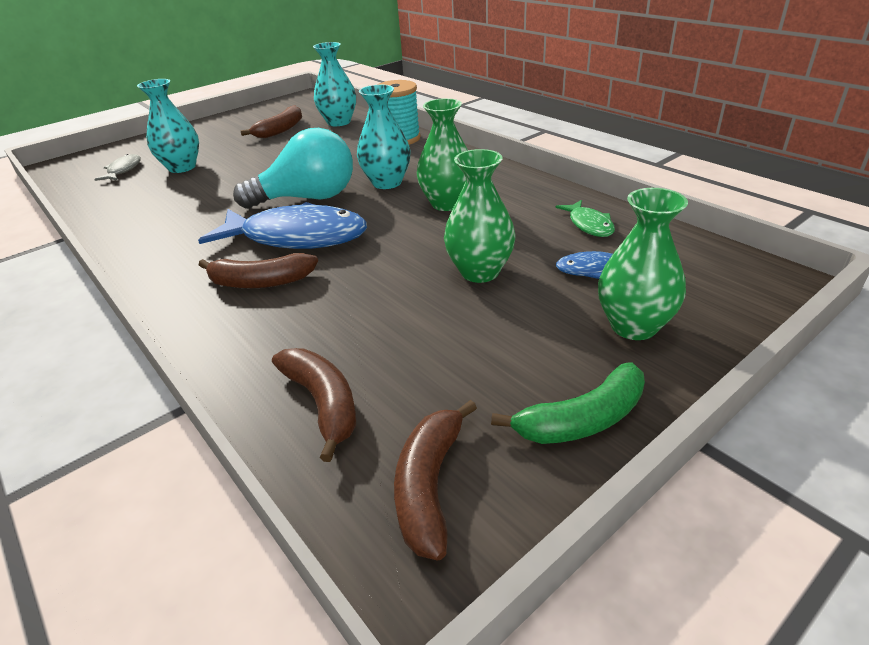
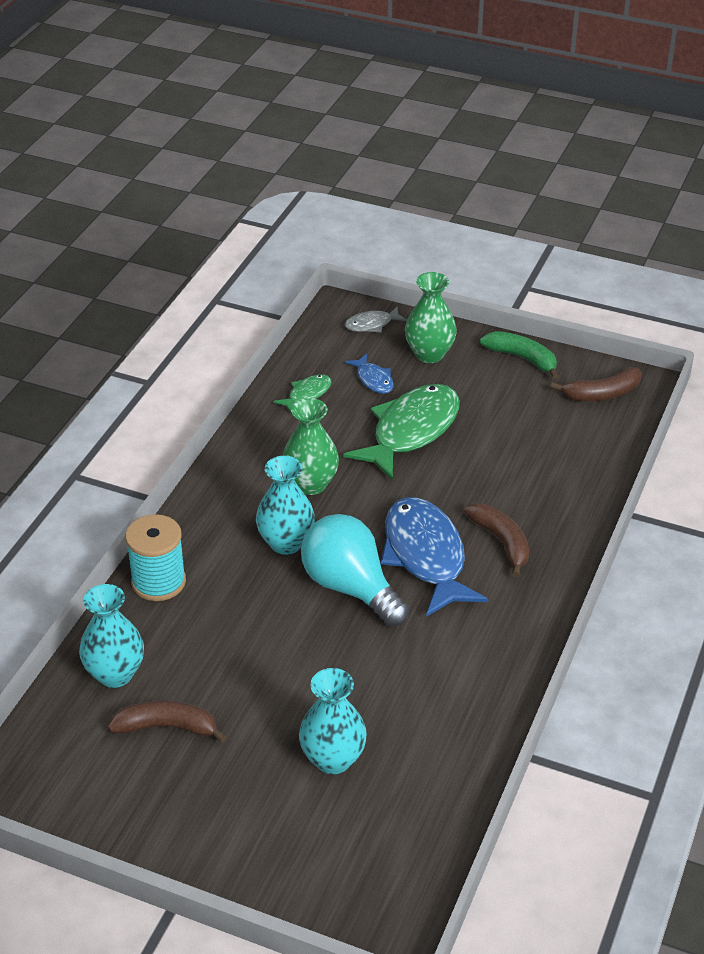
camera: 120 degrees left, 5 degrees up
grey fish [94,154,141,181] -> grey fish moved to [345,306,407,333]
brown banana [272,348,356,462] -> none
green vase [444,149,515,283] -> green fish [343,384,460,480]

